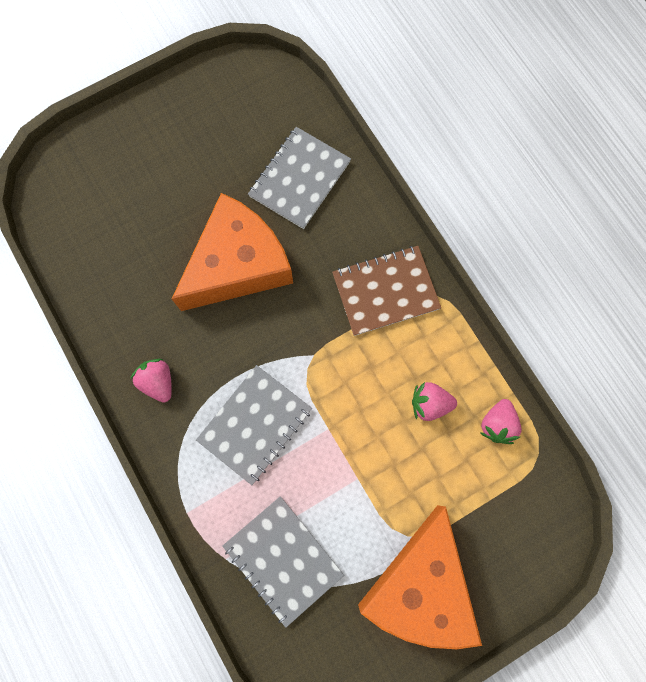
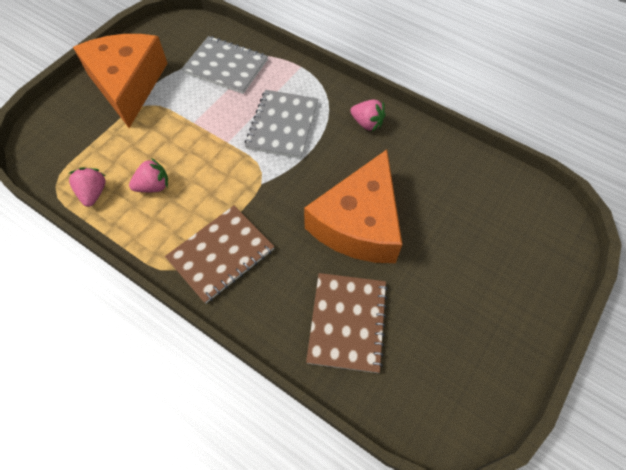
camera: 155 degrees right, 15 degrees down
grey notebook [248,127,351,229] -> brown notebook [306,273,388,373]

